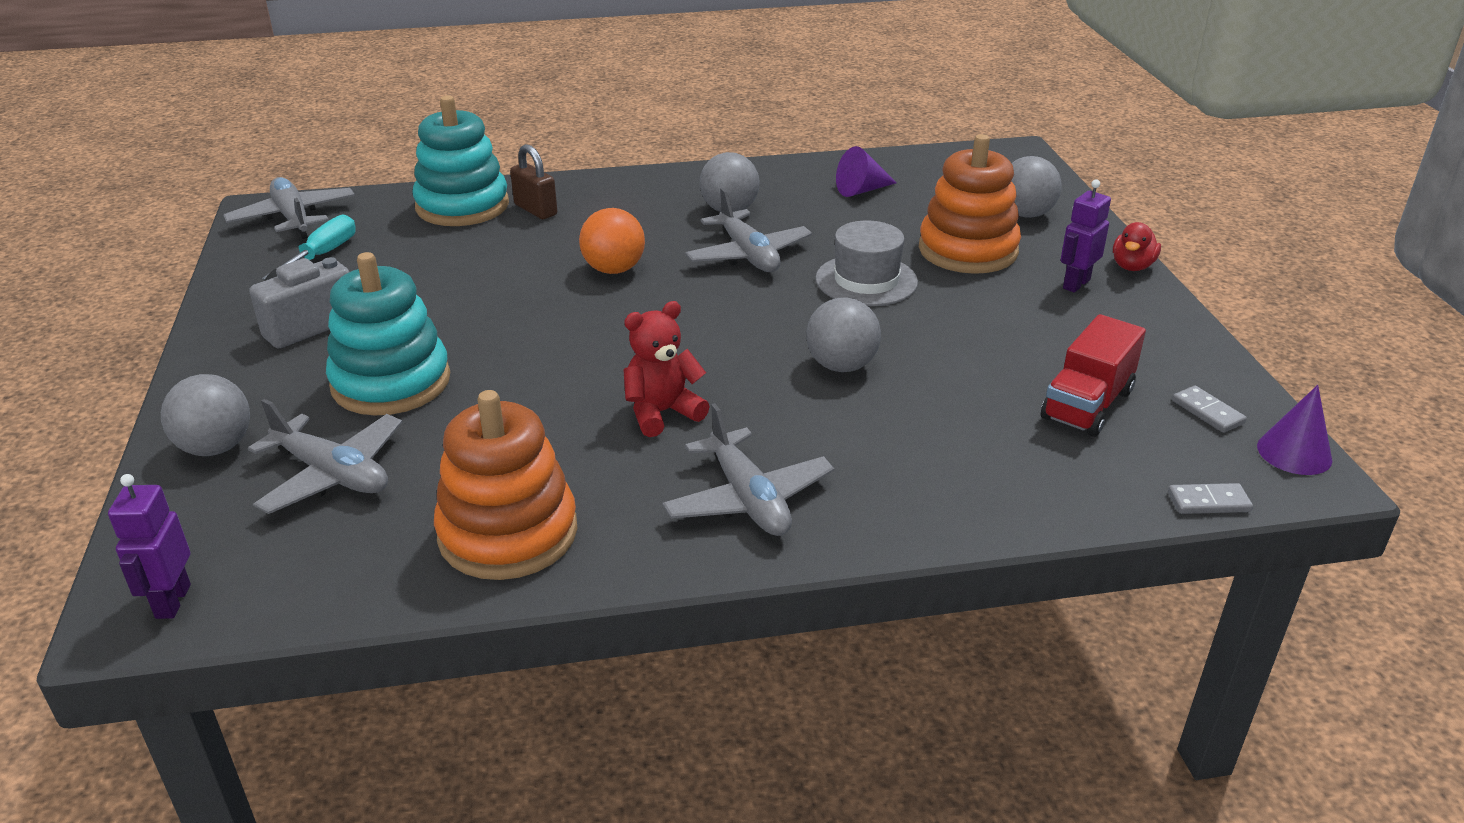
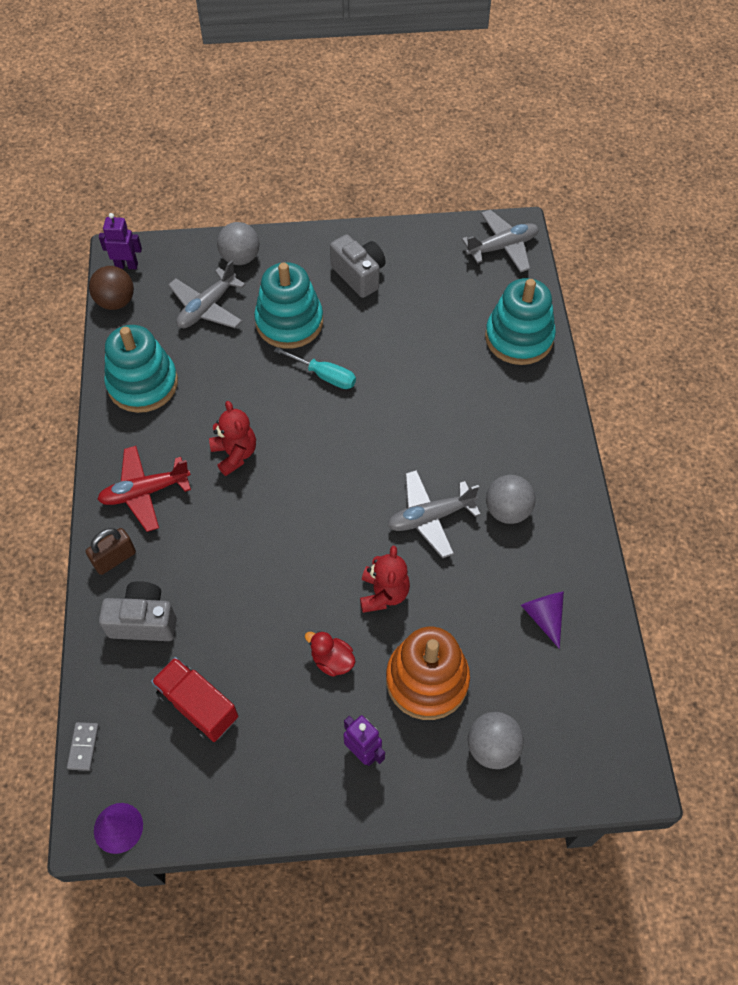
camera: 95 degrees right, 25 degrees up
turquoise screwdriver [262,215,356,280] -> turquoise screwdriver moved to [274,347,356,389]
orange stacking toy [434,390,578,580] -> turquoise stacking toy [104,325,178,413]
brown padlock [510,144,557,219] -> brown padlock moved to [86,528,136,575]
orange ball [579,208,645,274] -> none
grey plane [662,403,834,536] -> red plane [97,446,191,532]
grey ball [806,298,881,372] -> none
grey hat [815,221,918,306] -> red teddy bear [360,546,410,613]
red duck [1113,222,1161,271] -> red duck moved to [305,631,355,677]
grey domino [1172,385,1247,433] -> none
none -> brown ball [89,266,134,310]
none -> grey camera [99,581,177,641]

